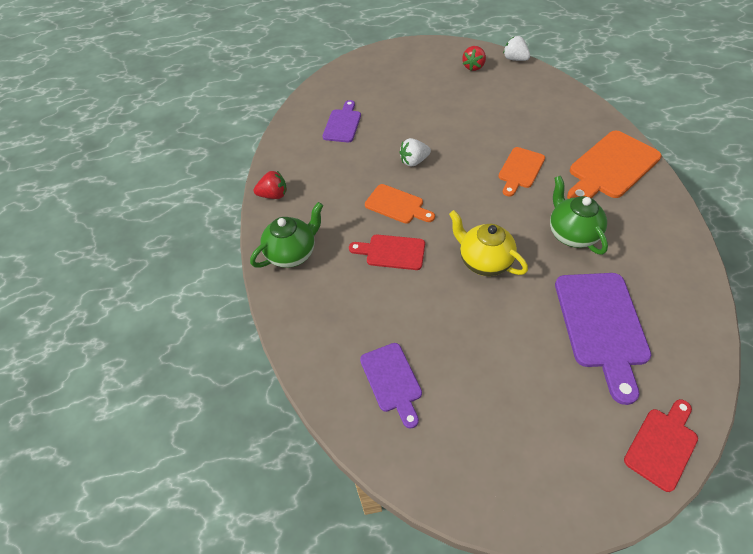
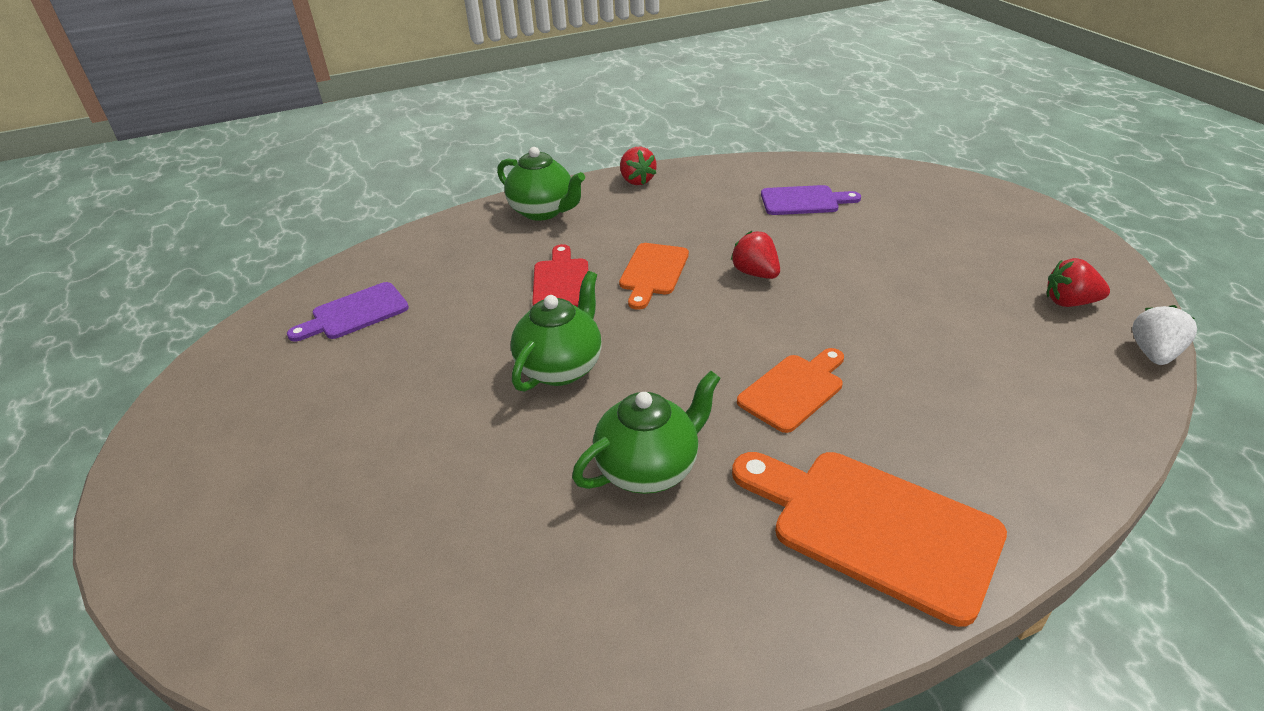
camera: 75 degrees right, 15 degrees down
white strawberry [400,138,431,167] -> red strawberry [731,231,780,279]
yellow teapot [449,210,528,276] -> green teapot [511,271,602,392]
orange cutting board [498,147,545,197] -> orange cutting board turned 120 degrees clockwise [737,348,844,433]
purple cutting board [555,273,651,405] -> none
red cutting board [624,399,698,492] -> none

